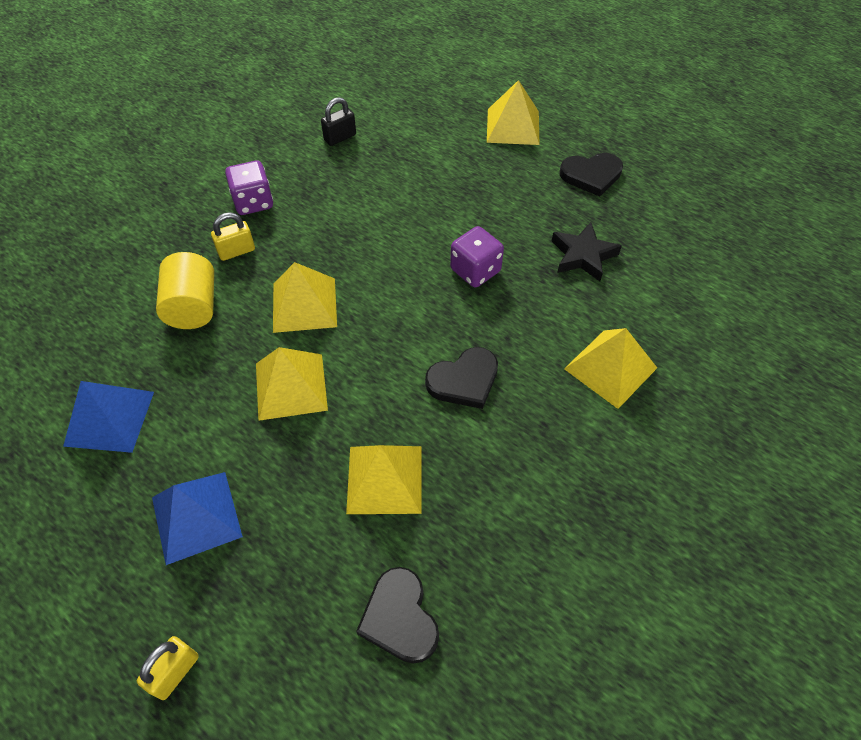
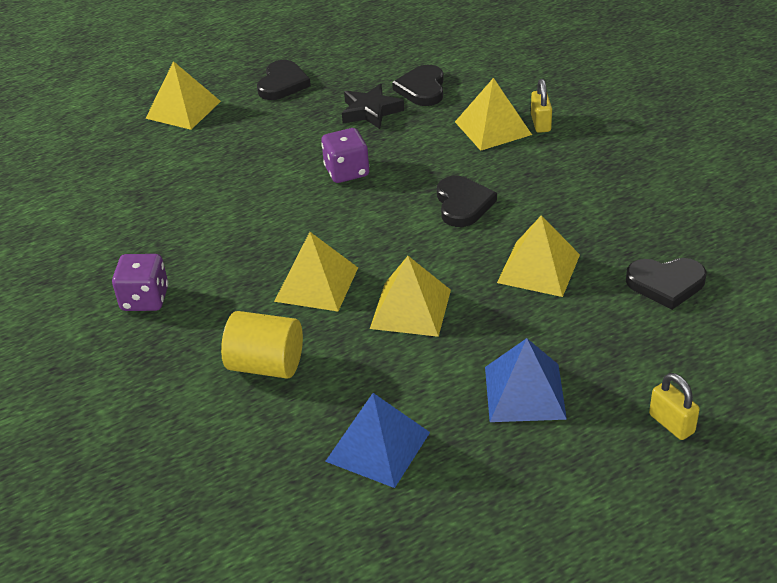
camera: 65 degrees left, 15 degrees down
yellow padlock [211,212,255,261] -> yellow padlock moved to [531,79,552,133]
black padlock [321,97,356,146] -> none
none -> black heart [392,65,444,106]

